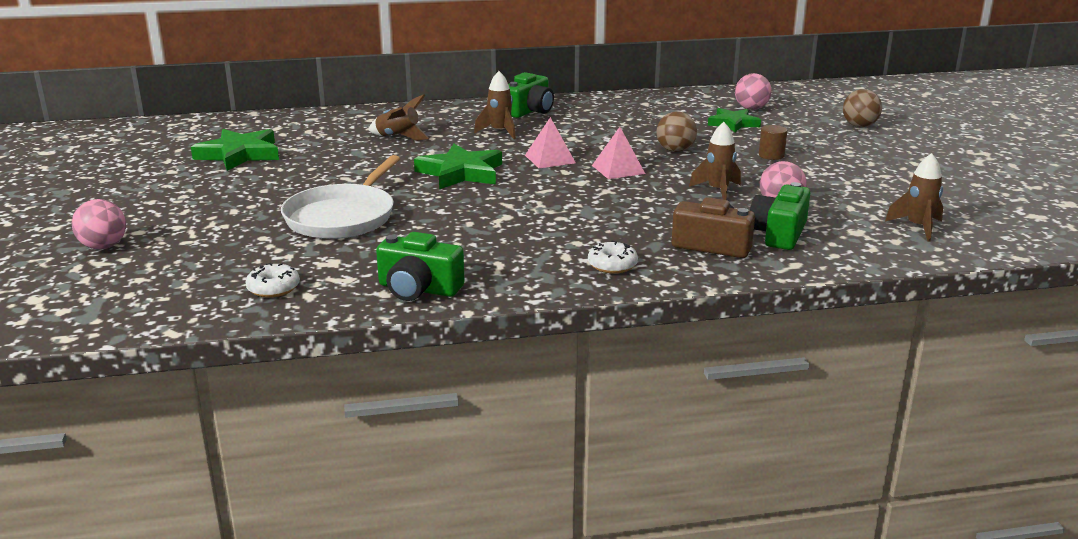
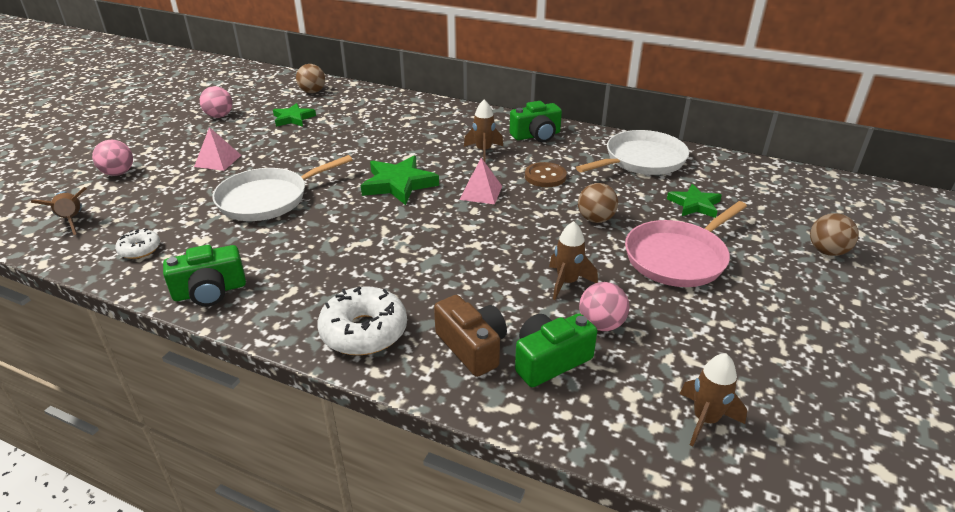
camera: 35 degrees right, 10 degrees up
green star [191,129,279,171] -> green star [273,103,316,127], size x0.66
brown rocket [369,94,429,141] -> brown rocket moved to [31,187,87,235]
green camera [376,232,465,301] -> green camera turned 75 degrees counterclockwise [163,245,246,306]
white donut [588,241,638,274] -> white donut [317,286,407,355], size x1.84
pink pyramid [592,127,645,179] -> pink pyramid moved to [194,127,241,171]
pink ball [735,73,772,110] -> pink ball moved to [200,86,232,118]
brown cylinder [759,125,787,160] -> pink pan [625,201,747,287]
none -> brown ball [296,64,325,93]
none -> brown button [525,162,567,187]
none -> white pan [576,130,689,175]

